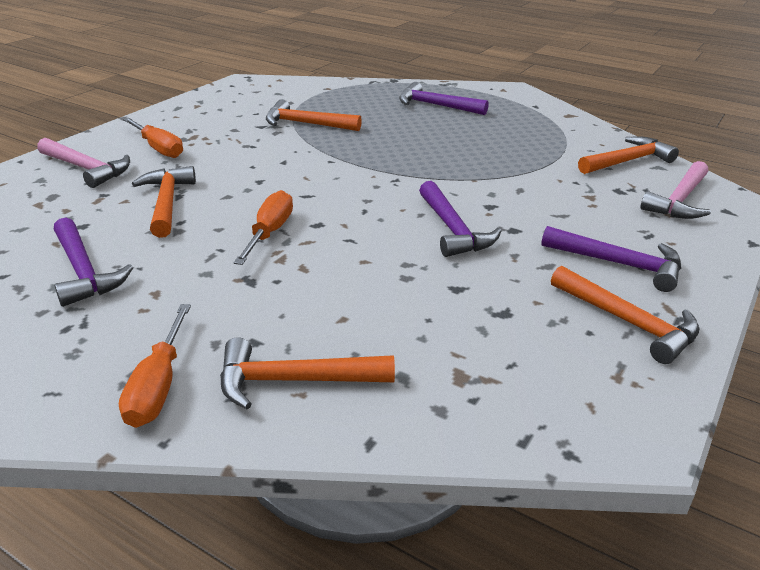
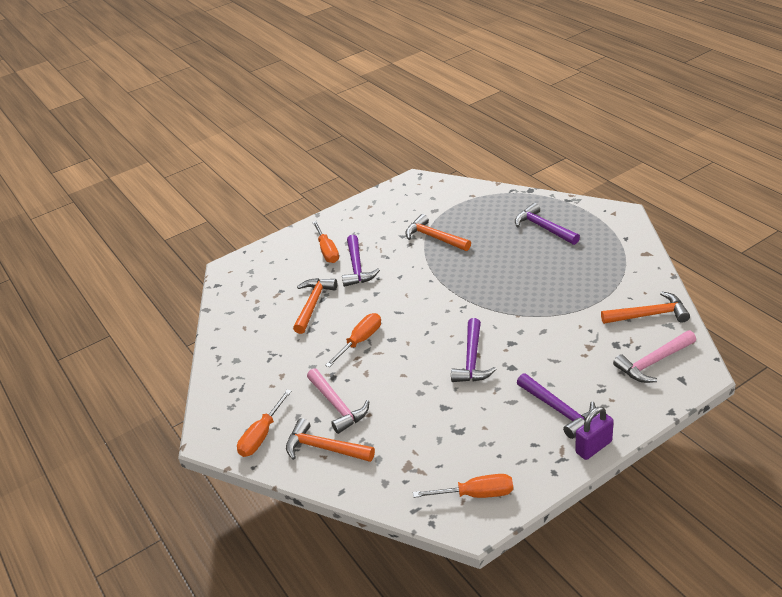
camera: 30 degrees right, 5 degrees up
pink hammer [37,138,130,188] -> pink hammer moved to [307,368,369,434]
purple hammer [53,217,133,307] -> purple hammer moved to [342,235,380,287]
orange hammer [551,265,700,364] -> none
none -> orange screwdriver [413,474,513,498]
none -> purple padlock [575,407,614,460]

